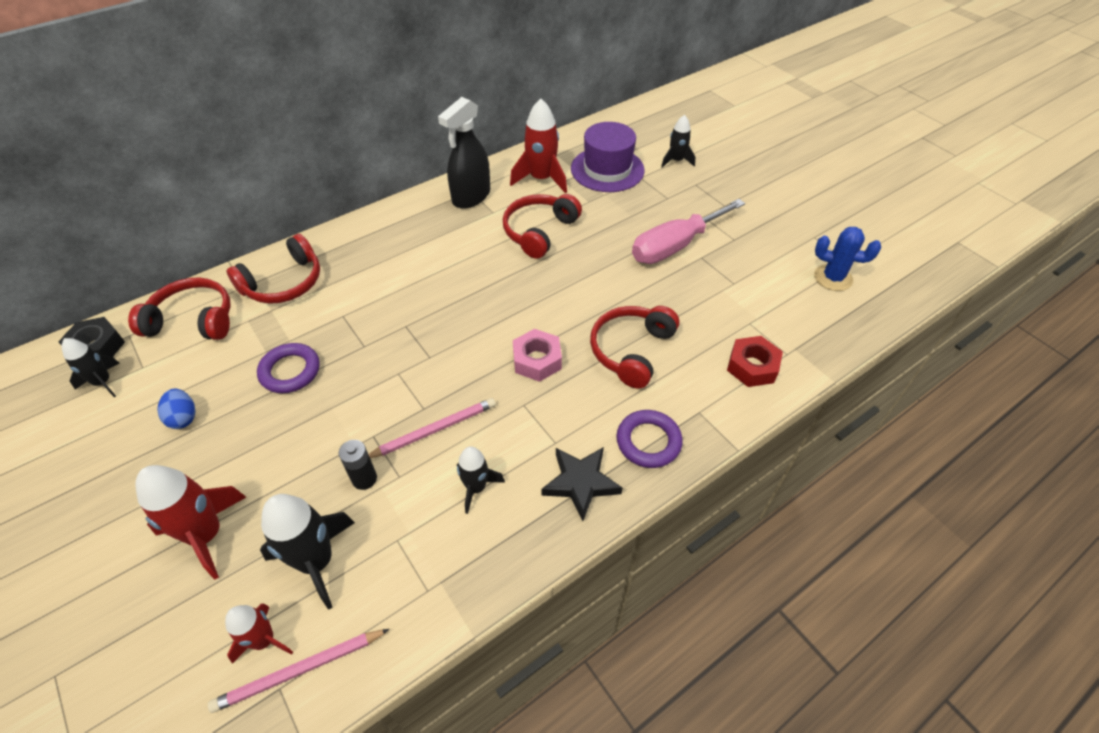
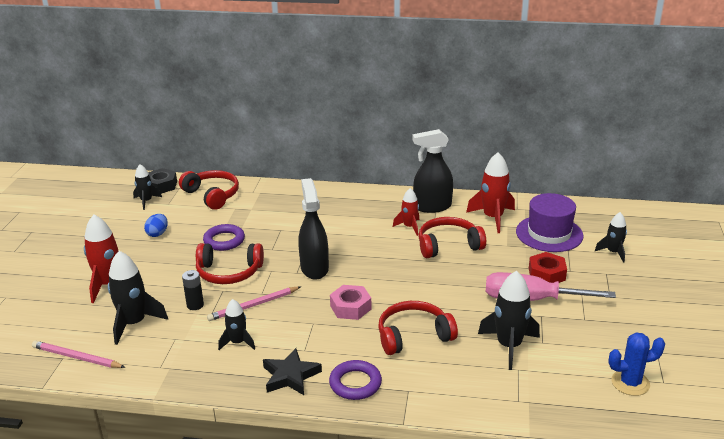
camera: 45 degrees right, 20 degrees down
red rocket [225,603,293,664] -> red rocket moved to [393,188,419,236]
red headphones [226,234,320,304] -> red headphones moved to [196,243,264,284]
pink pencil [369,398,496,458] -> pink pencil turned 135 degrees clockwise [207,286,300,321]
red nut [727,336,783,387] -> red nut moved to [529,252,567,283]
blue cactus [814,227,881,291] -> blue cactus turned 75 degrees counterclockwise [608,332,665,396]
none -> black spray bottle [298,178,329,280]
none -> black rocket [478,271,540,370]

